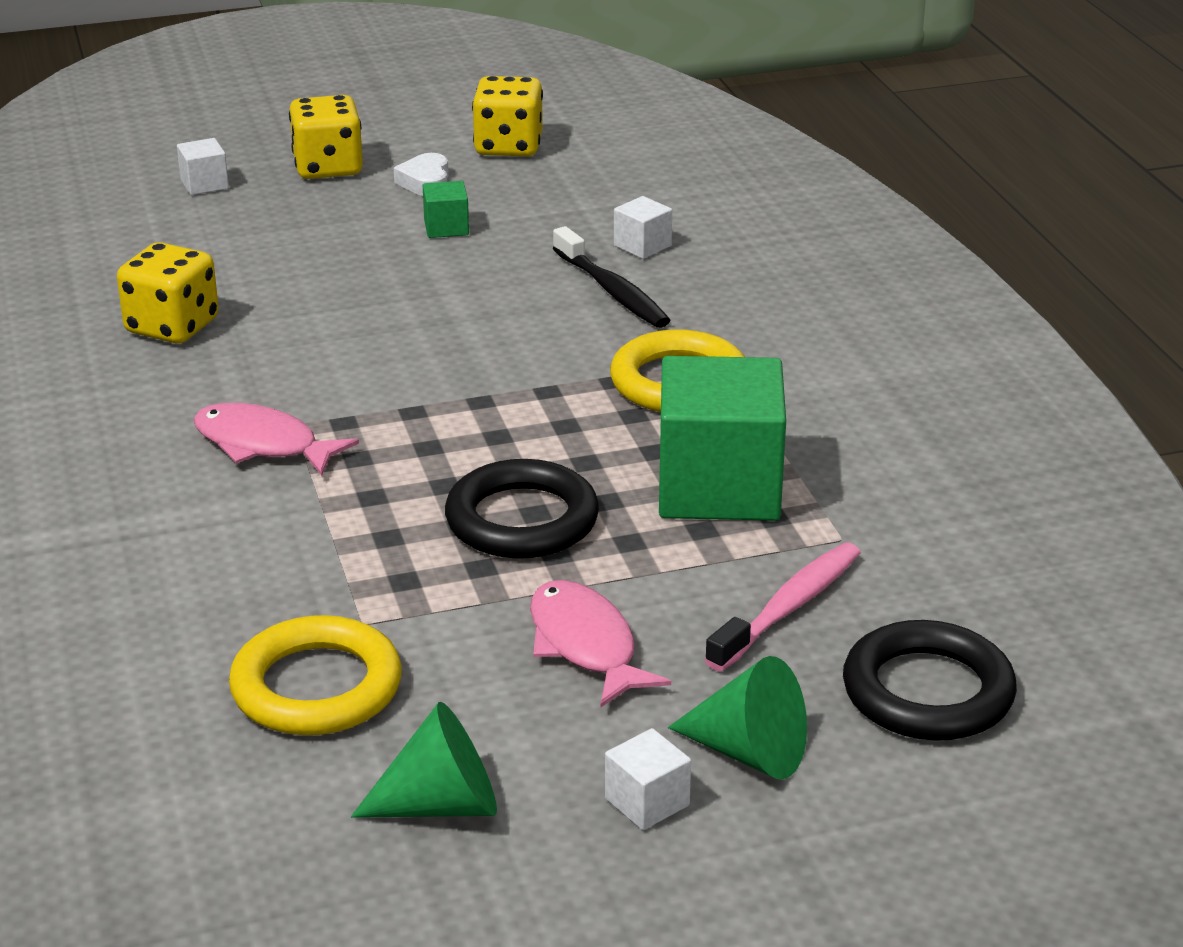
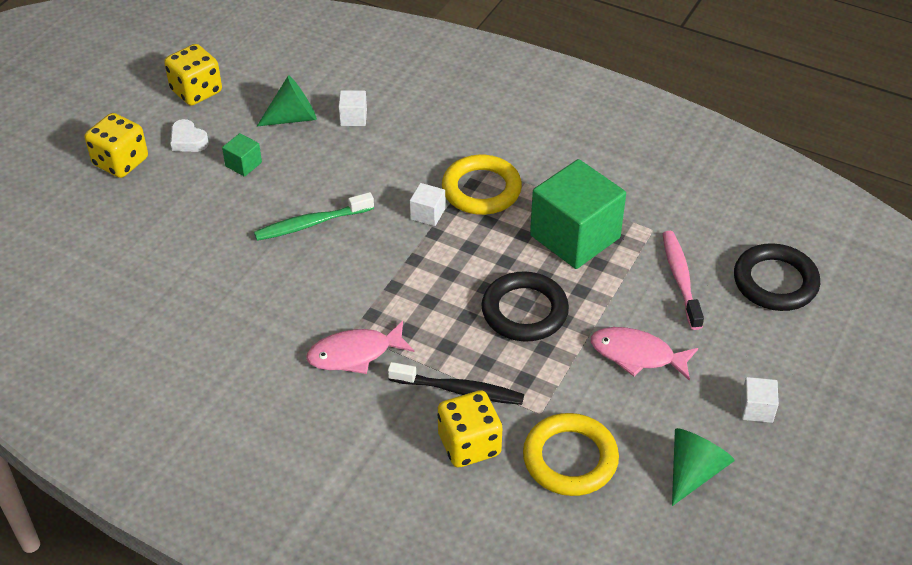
camera: 45 degrees left, 15 degrees up
yellow dice [117,242,219,343] -> yellow dice moved to [438,390,502,467]
white cube [177,138,229,195] -> white cube moved to [410,183,445,226]
black toothbrush [553,226,670,328] -> black toothbrush moved to [388,362,524,405]
green cone [668,656,807,779] -> green cone moved to [257,75,317,126]
none -> green toothbrush [254,192,374,241]

